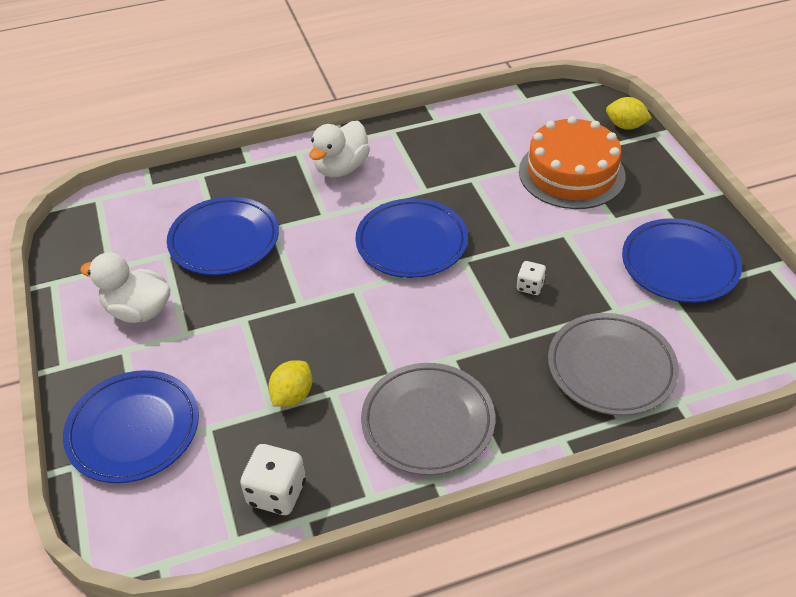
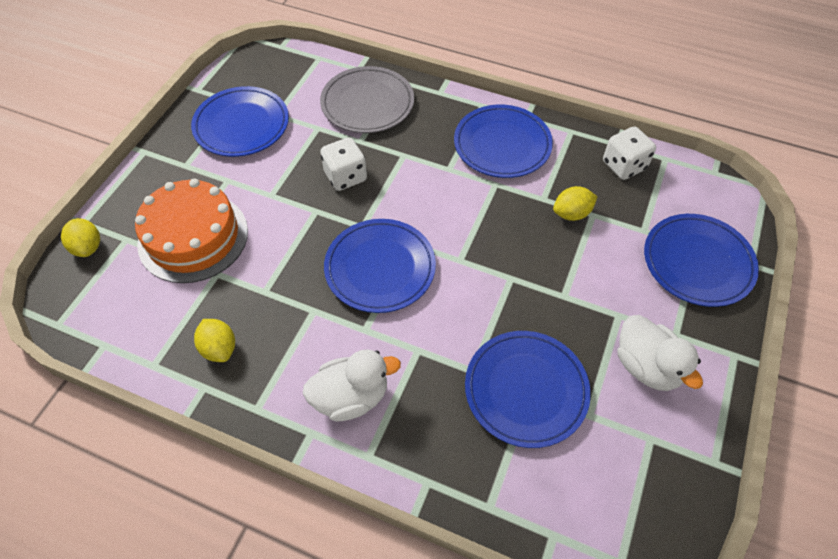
camera: 140 degrees left, 10 degrees up
grey plate [361,363,495,475] -> blue plate [454,105,553,178]
white dice [517,261,546,295] -> white dice [320,137,367,191], size x1.71
none -> yellow lemon [194,319,235,362]

